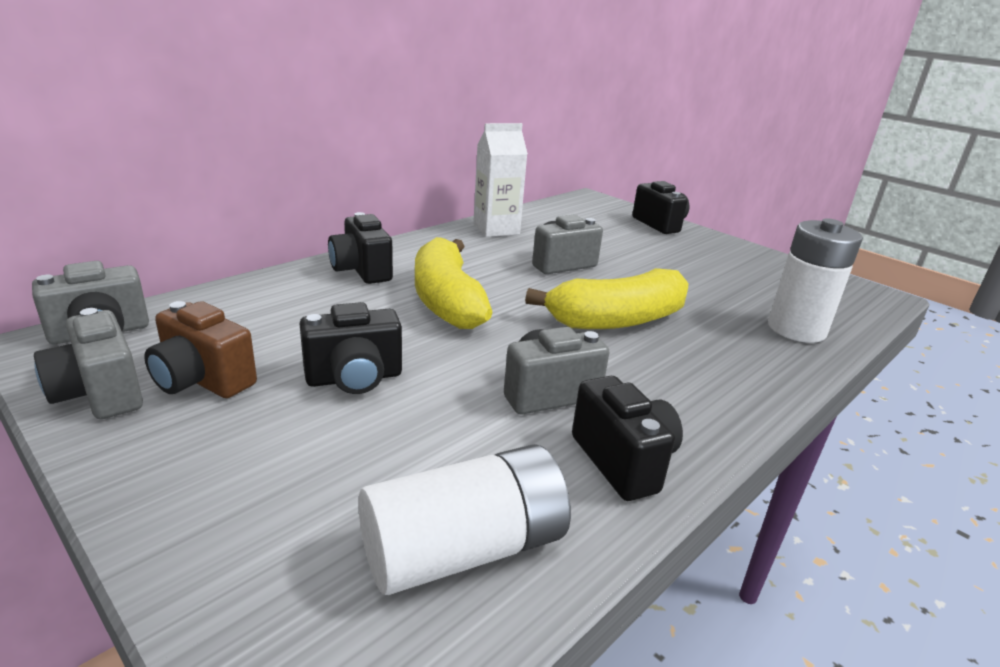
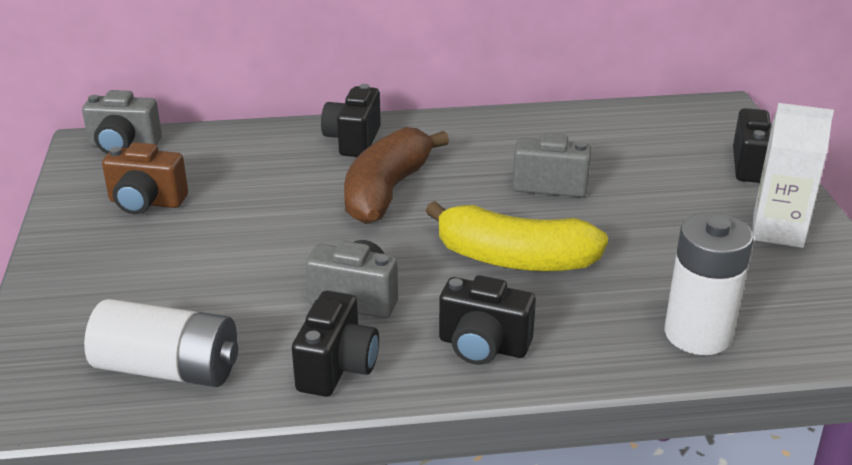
camera: 40 degrees right, 5 degrees up
grey camera [34,308,143,419] -> none
brown camera [144,301,257,398] -> brown camera turned 60 degrees counterclockwise [102,142,188,214]
black camera [300,302,402,394] -> black camera moved to [439,275,536,365]
yellow banana [415,237,493,329] -> brown banana [344,127,449,224]
white carton [473,123,528,237] -> white carton moved to [752,103,834,248]

